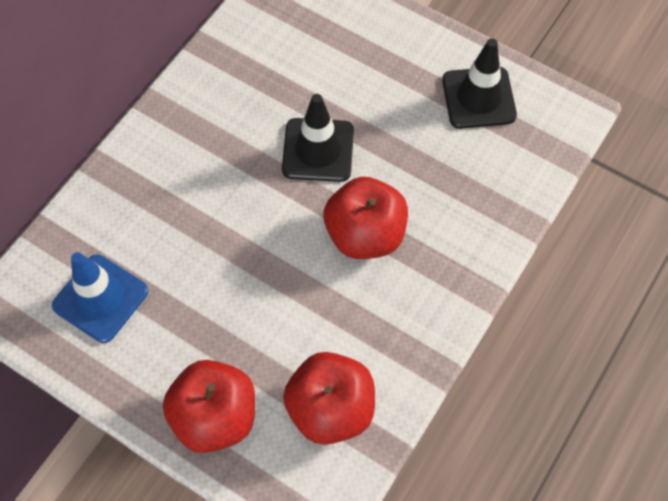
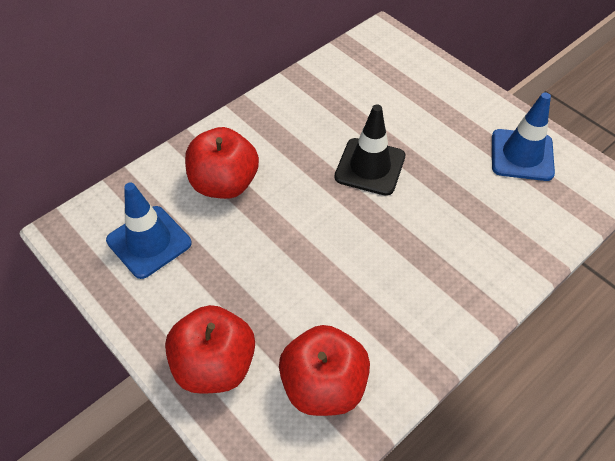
camera: 15 degrees right, 10 degrees down
red apple [324,177,408,259] -> red apple moved to [185,127,259,199]
black traffic cone [442,38,517,129] -> blue traffic cone [492,92,555,181]

